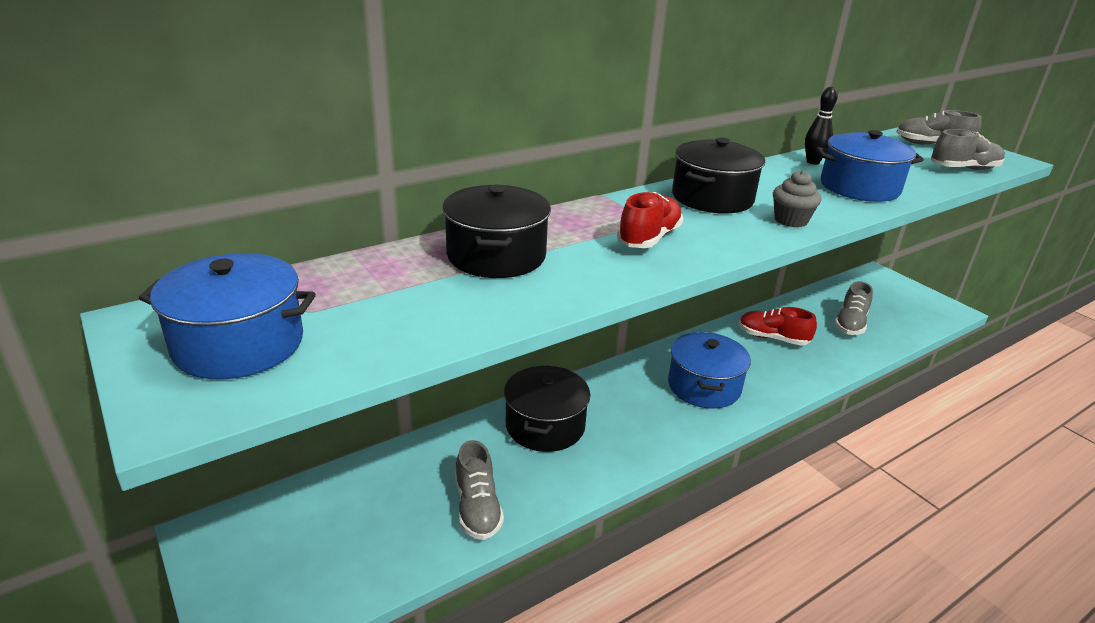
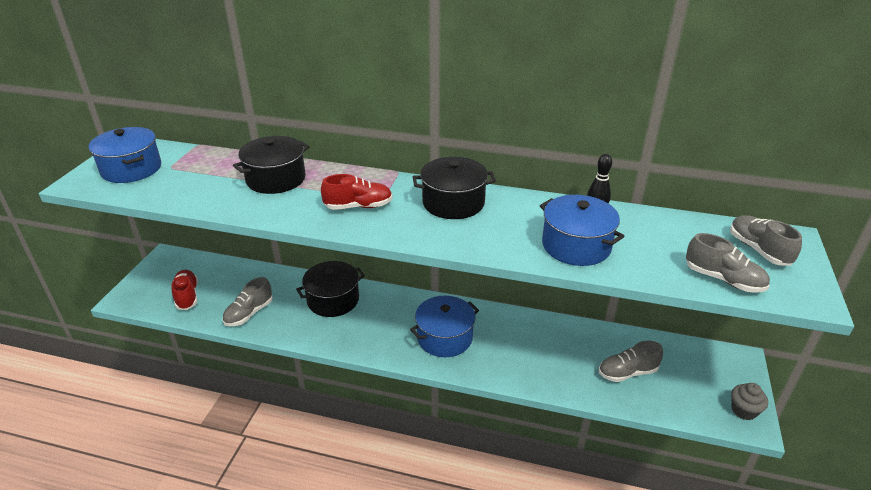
camera: 50 degrees right, 5 degrees up
red shoe [739,307,817,345] -> red shoe moved to [172,270,198,310]
grey cupcake [773,170,821,228] -> grey cupcake moved to [731,383,768,420]

